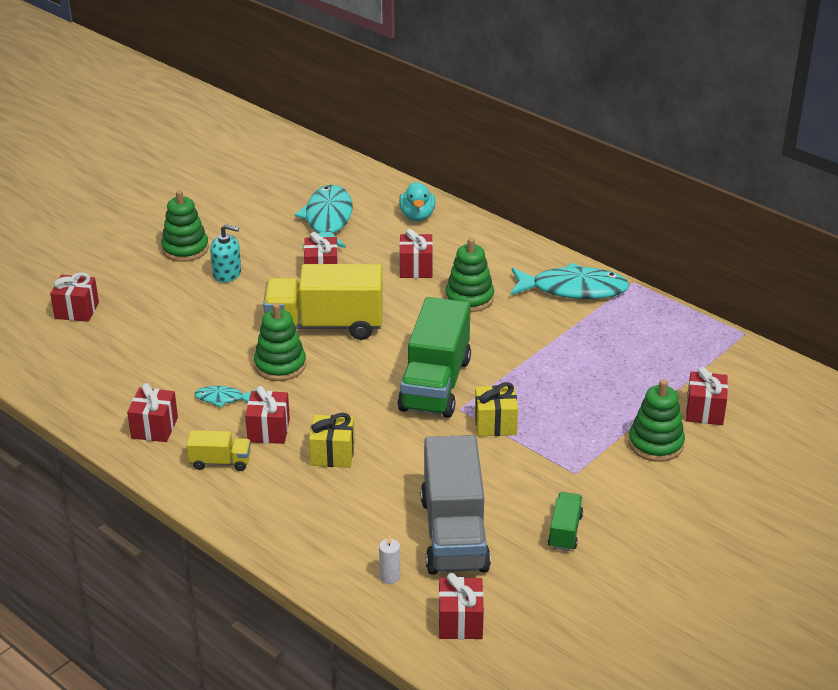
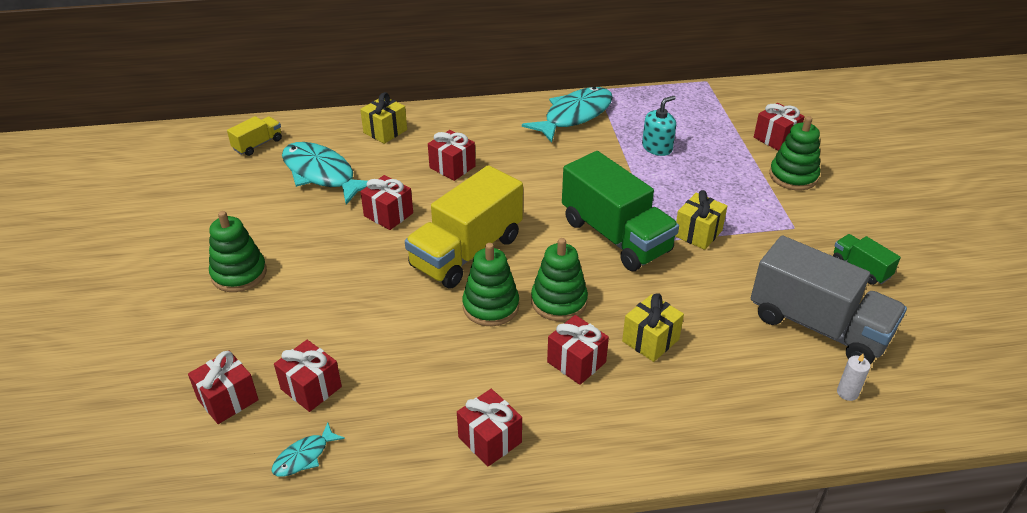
camera: 50 degrees left, 5 degrees up
yellow truck [186,430,251,471] -> yellow truck moved to [227,116,282,156]
turquoise fish [194,386,256,407] -> turquoise fish moved to [271,423,345,477]
turquoise soap dispenser [210,224,241,283] -> turquoise soap dispenser moved to [642,96,676,156]
turquoise duck [399,182,435,221] -> yellow gift [360,92,407,144]
red gift [438,573,484,640] -> red gift moved to [274,340,342,412]
green stacking toy [445,238,494,312] -> green stacking toy moved to [531,238,588,321]

